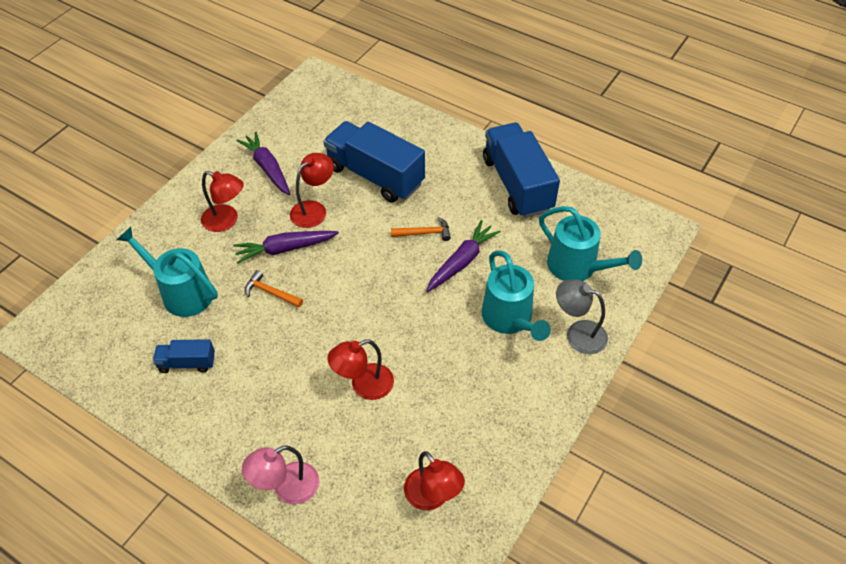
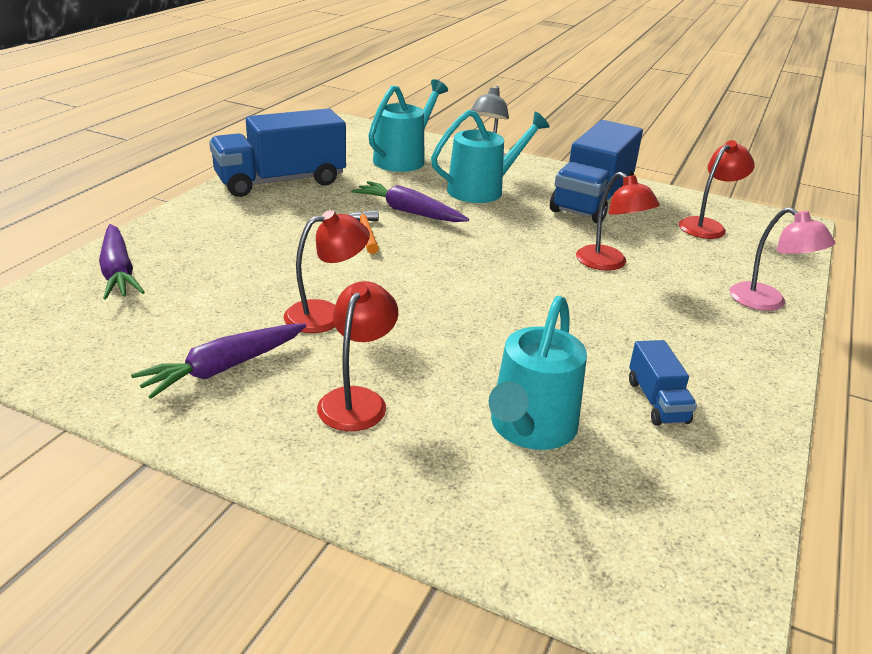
camera: 100 degrees left, 20 degrees down
purple carrot [233,231,339,263] -> purple carrot moved to [99,224,145,300]
orange hammer [245,270,303,307] -> none
red lamp [290,153,334,228] -> red lamp turned 120 degrees clockwise [284,210,370,333]
blue truck [323,121,425,202] -> blue truck moved to [550,120,643,223]

